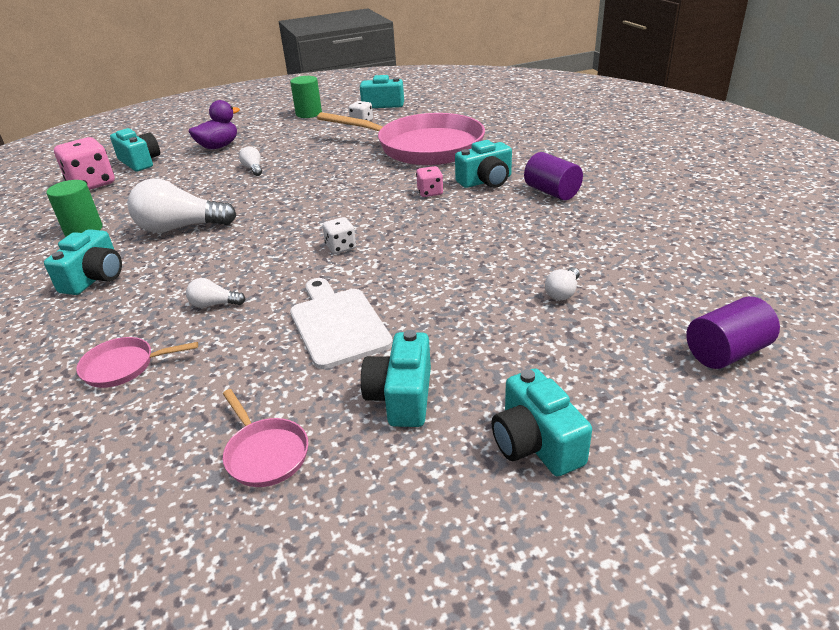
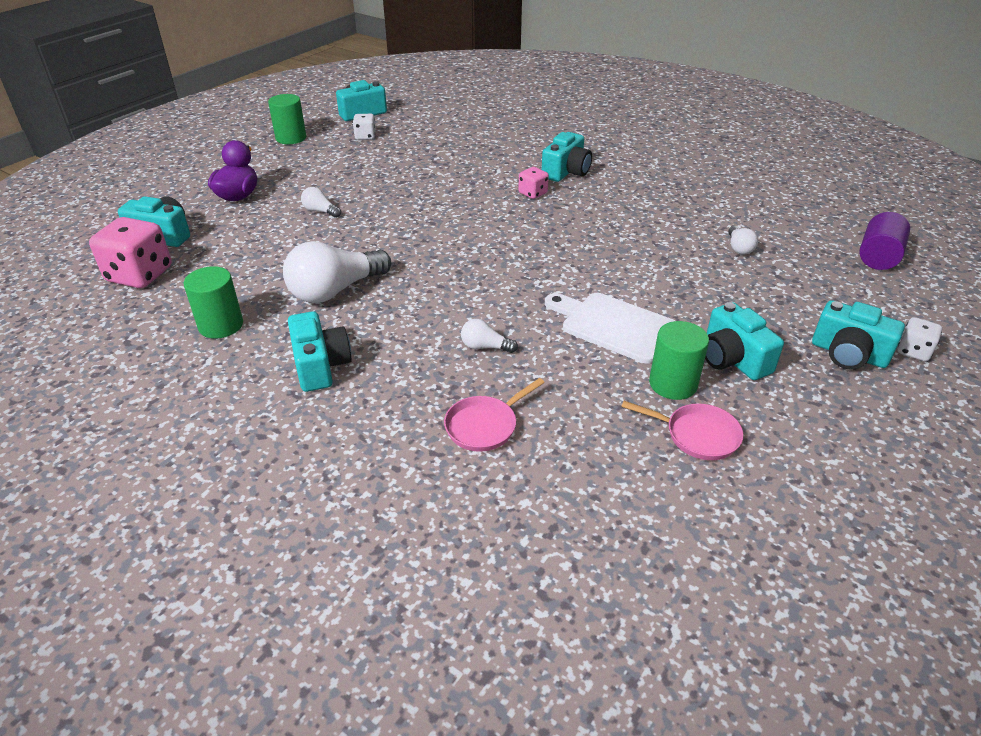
camera: 35 degrees left, 5 degrees up
white light bulb [186,278,246,308] -> white light bulb turned 45 degrees clockwise [461,319,518,353]
pink pan [317,112,485,165] -> none
white dice [322,217,356,254] -> white dice moved to [897,317,942,361]
purple cylinder [524,152,583,200] -> none
none -> green cylinder [649,321,709,400]

